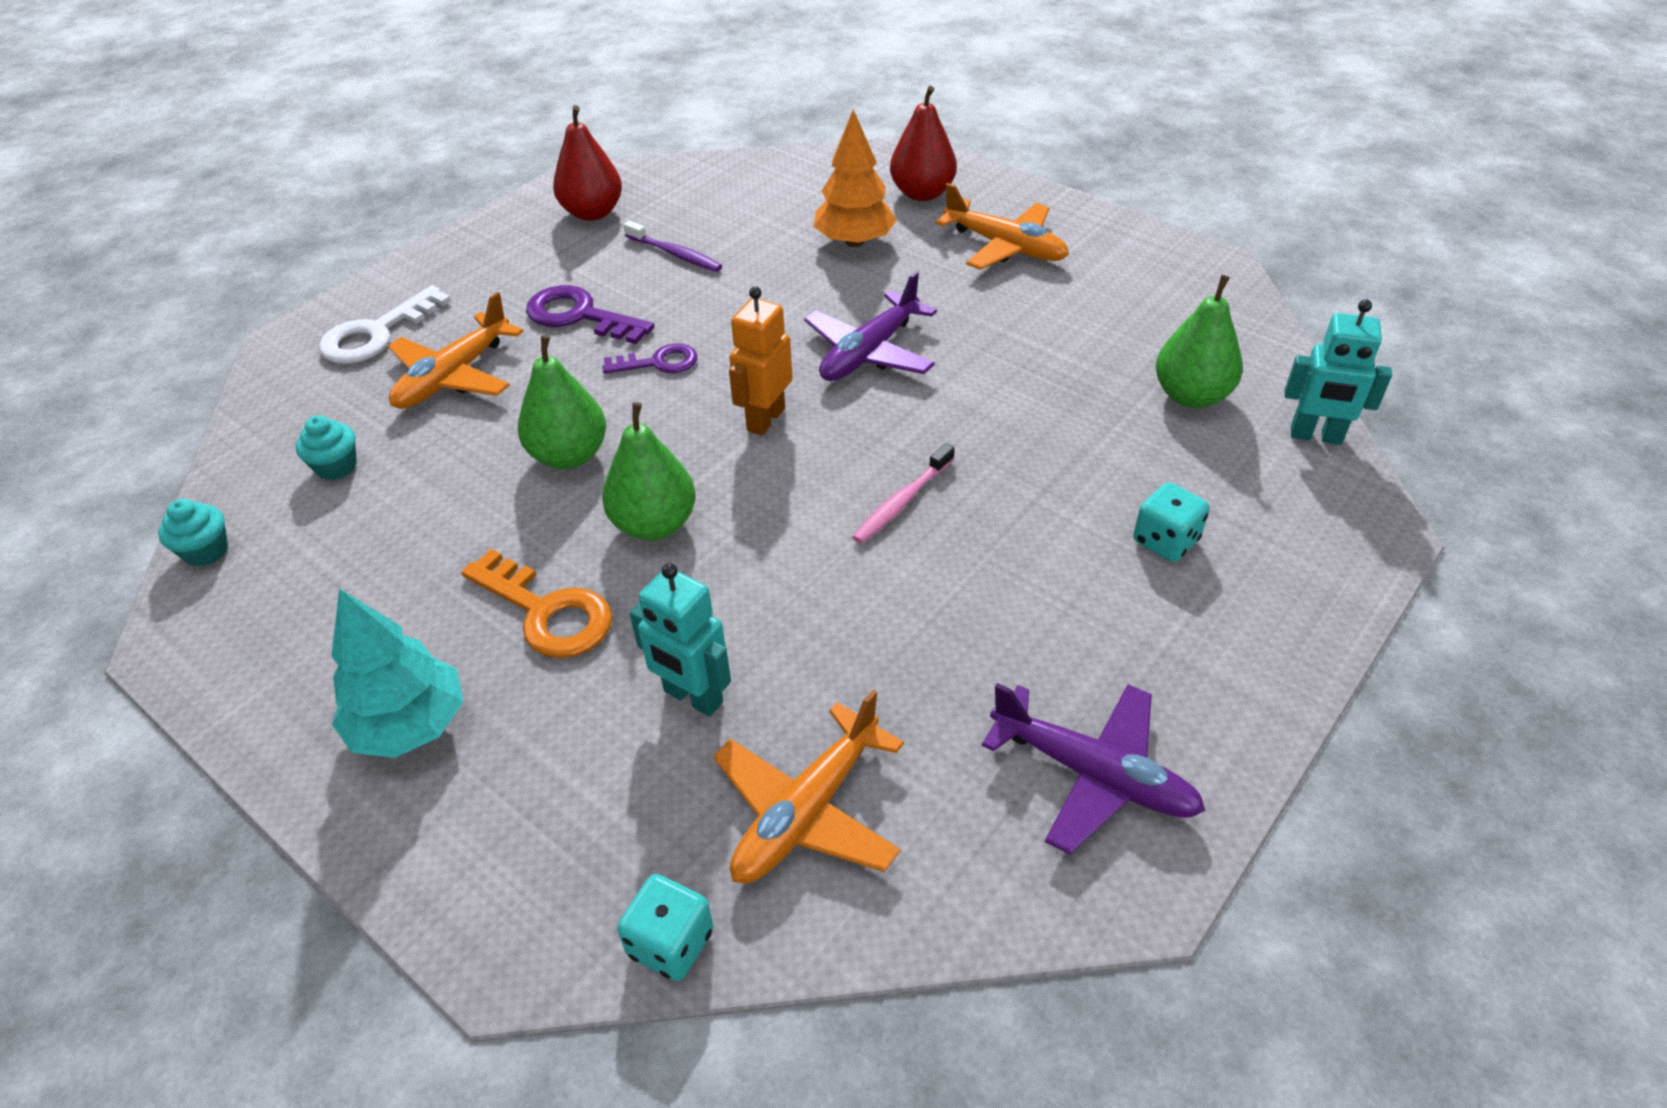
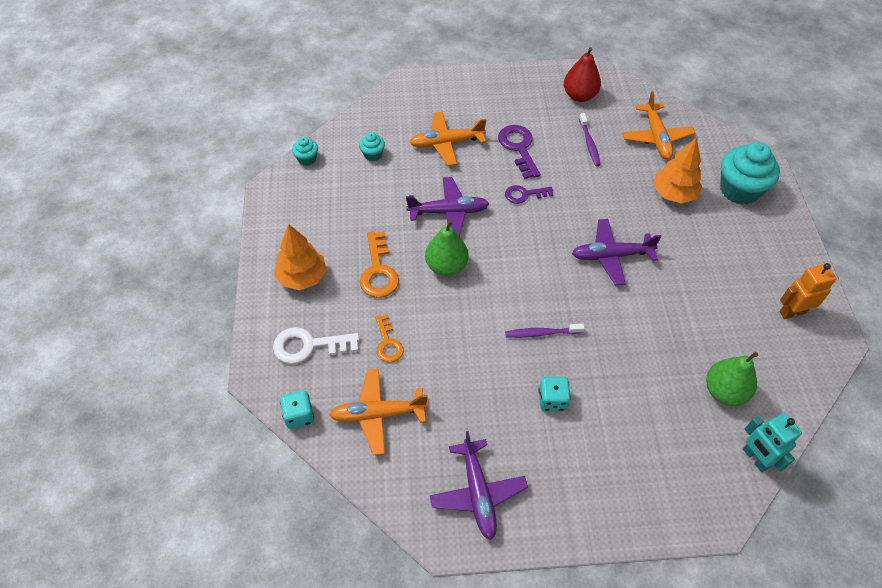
camera: 45 degrees right, 10 degrees up
white key [319,285,451,364] -> white key moved to [273,327,359,364]
turquoise tree [331,589,464,758] -> orange tree [274,224,326,290]
green pear [518,335,606,469] -> purple plane [406,177,489,236]
purple key [602,343,697,374] -> purple key turned 135 degrees clockwise [505,185,553,204]
turquoise robot [629,563,731,717] -> orange key [376,314,404,363]
orange robot [729,287,793,436] -> orange robot moved to [779,263,837,319]
pink toothbrush [852,443,955,544] -> purple toothbrush [505,324,585,338]
red pear [890,86,957,201] -> turquoise cupcake [720,142,780,205]
orange plane [935,183,1069,270] -> orange plane moved to [622,91,695,159]
turquoise dice [1133,482,1210,562] -> turquoise dice moved to [538,377,571,411]

